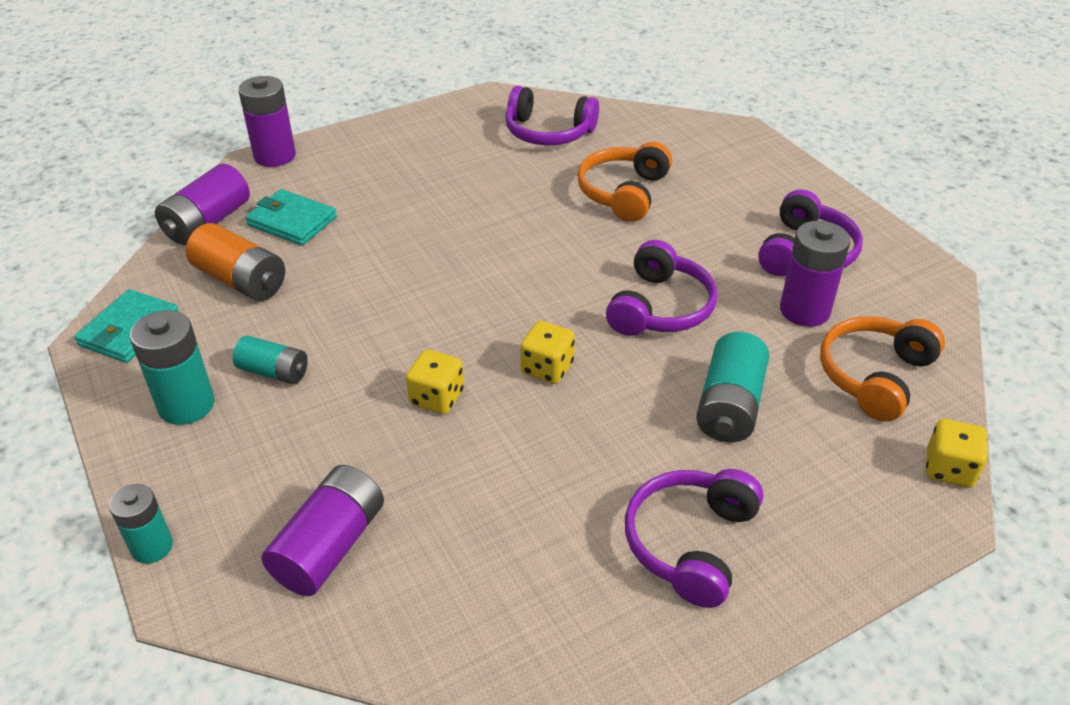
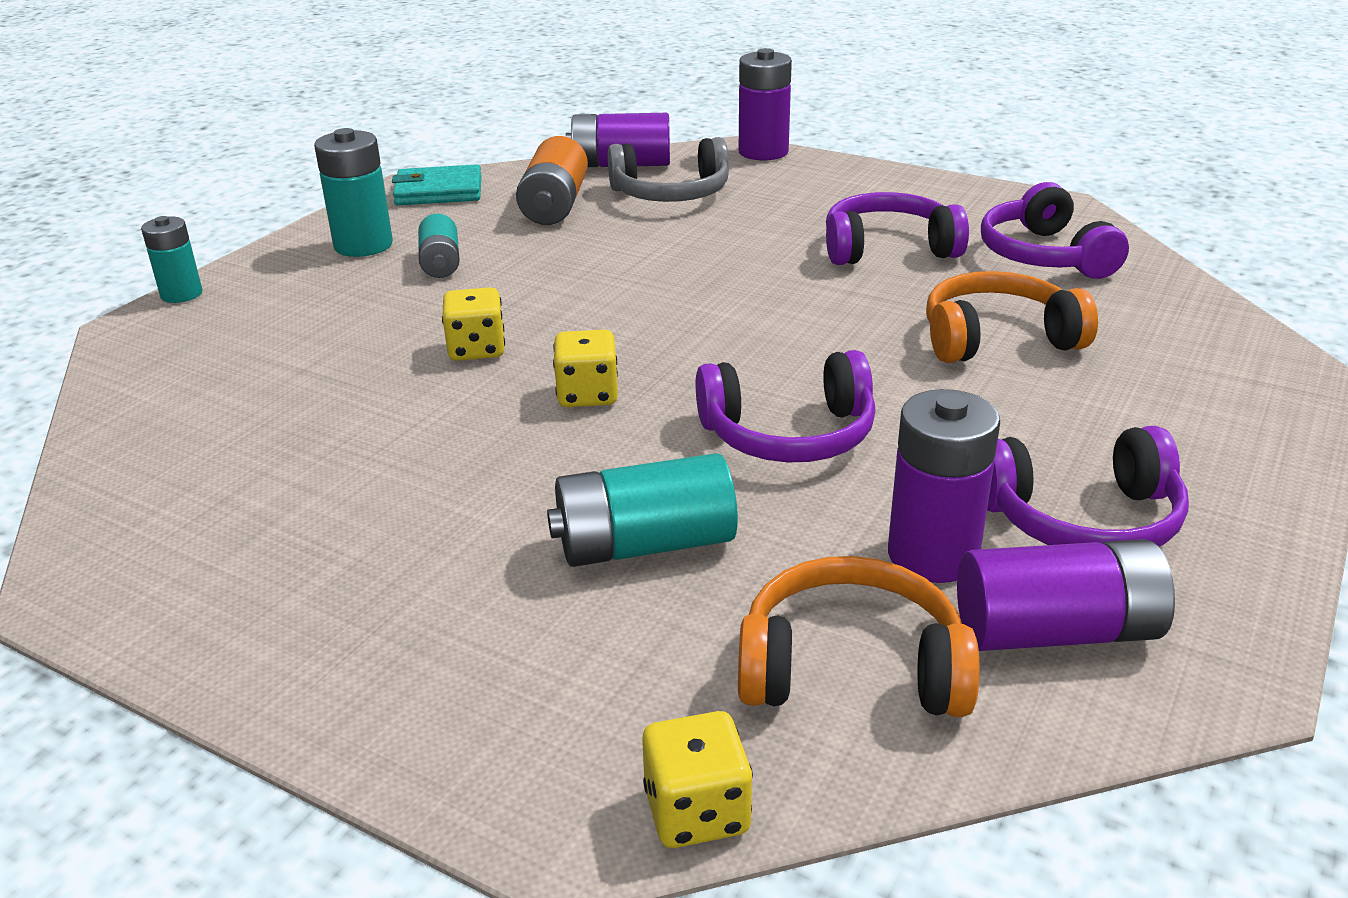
camera: 60 degrees right, 10 degrees down
turquoise wallet [245,189,337,246] -> grey headphones [608,137,729,202]
purple battery [261,465,384,596] -> purple battery moved to [957,539,1175,651]
purple headphones [625,469,763,608] -> purple headphones moved to [826,192,969,265]

